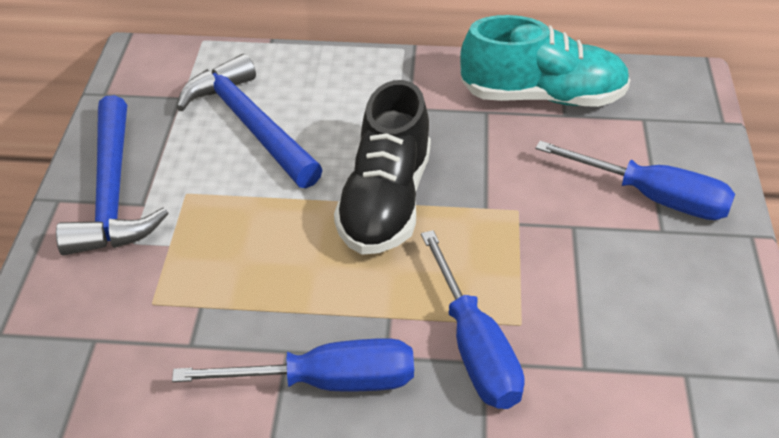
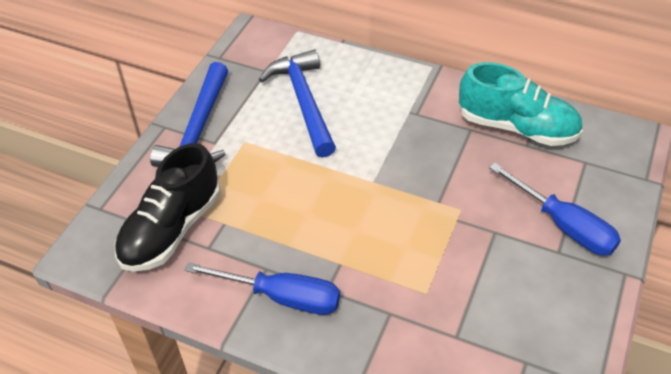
camera: 20 degrees right, 5 degrees up
black shoe [334,80,431,255] -> black shoe moved to [114,143,220,272]
blue screwdriver [421,230,525,409] -> none

